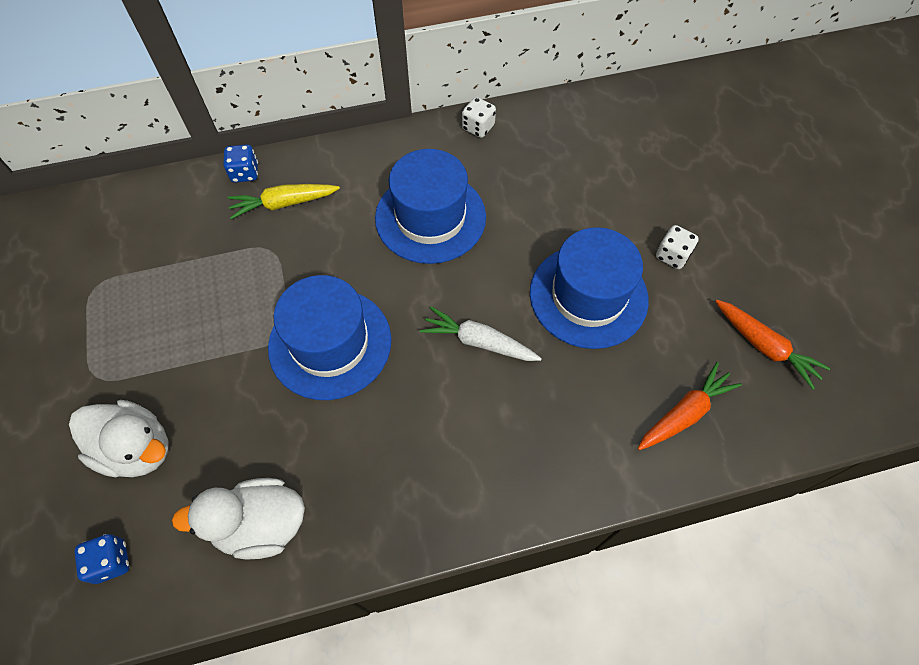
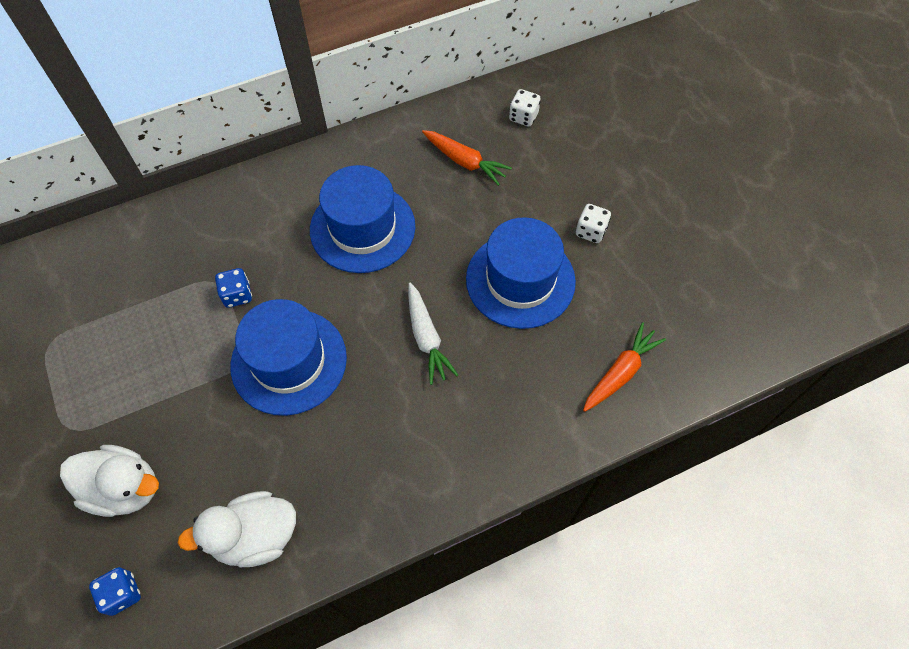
camera: 10 degrees left, 0 degrees up
blue dice [224,144,258,183] -> blue dice moved to [215,268,252,308]
yellow carrot [228,184,340,219] -> none
white carrot [420,306,542,361] -> white carrot turned 120 degrees counterclockwise [408,283,458,385]
white dice [462,97,496,138] -> white dice moved to [509,89,541,126]
orange carrot [715,300,830,389] -> orange carrot moved to [422,130,512,186]

